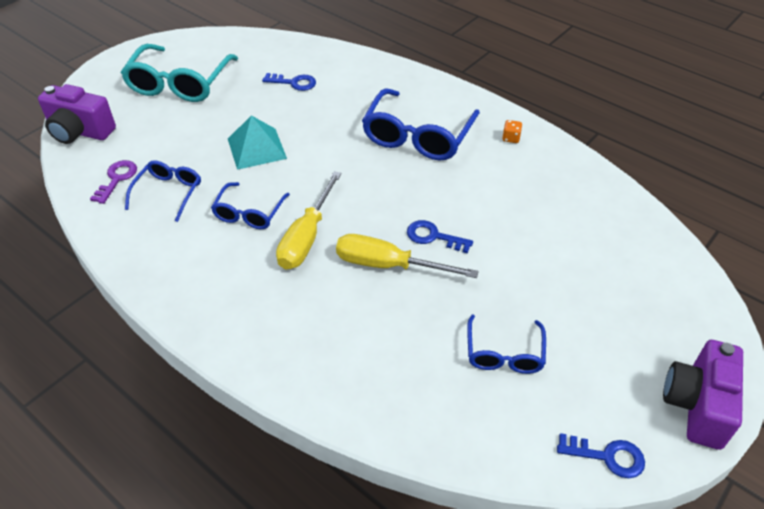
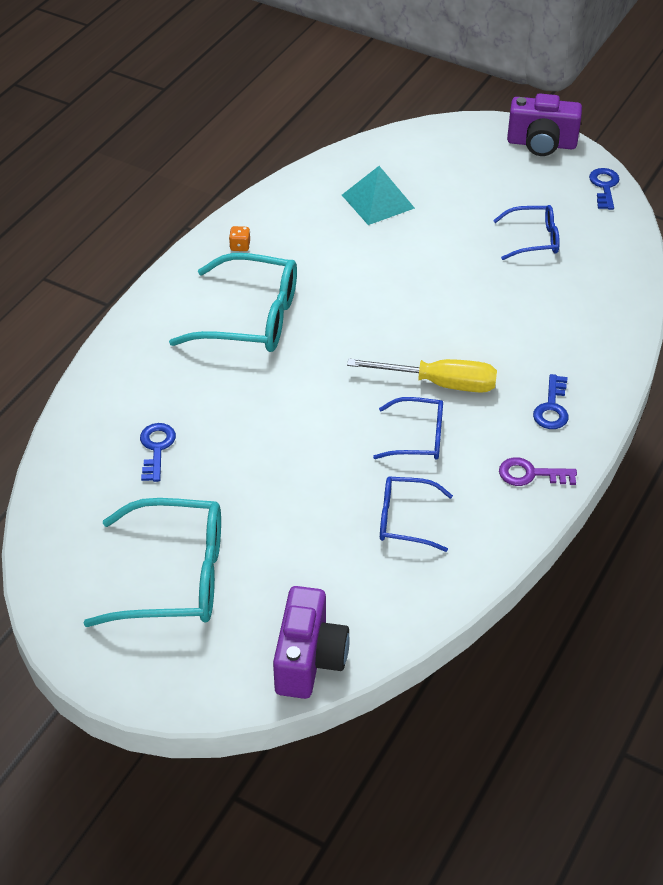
camera: 100 degrees left, 0 degrees up
purple key [90,160,137,204] -> purple key moved to [499,457,577,486]
turquoise pyramid [228,115,287,170] -> turquoise pyramid moved to [342,166,415,225]
yellow screwdriver [336,234,479,278] -> none
blue glasses [362,88,480,160] -> turquoise glasses [169,253,297,352]
blue key [407,220,473,254] -> blue key moved to [533,374,569,429]

